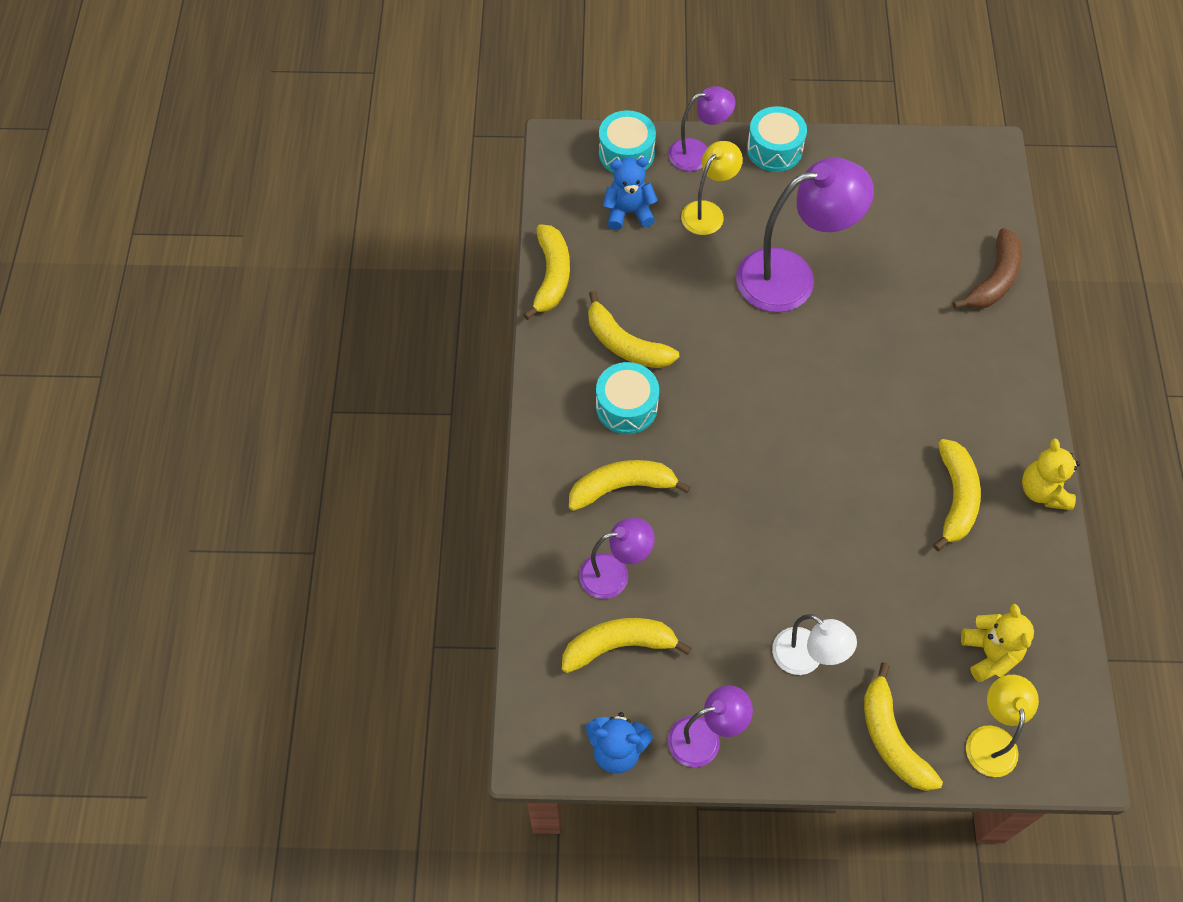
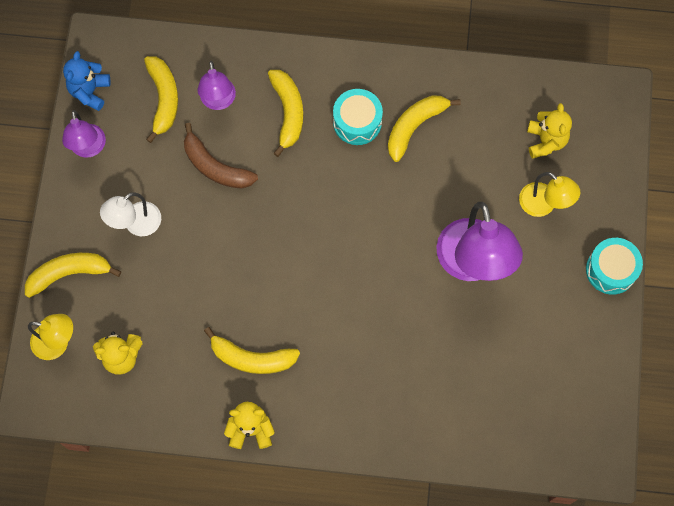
camera: 95 degrees right, 10 degrees up
yellow banana [523,224,570,320] -> none
turquoise drum [599,110,656,173] -> none
blue teddy bear [603,157,658,230] -> yellow teddy bear [527,103,572,159]
purple lamp [668,86,735,171] -> none
brown banana [953,228,1022,309] -> brown banana moved to [184,123,258,189]

